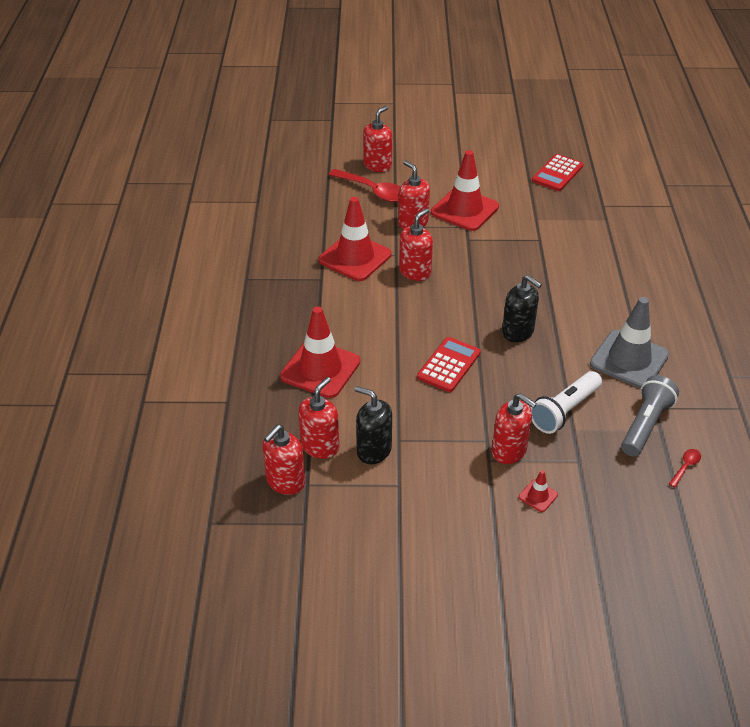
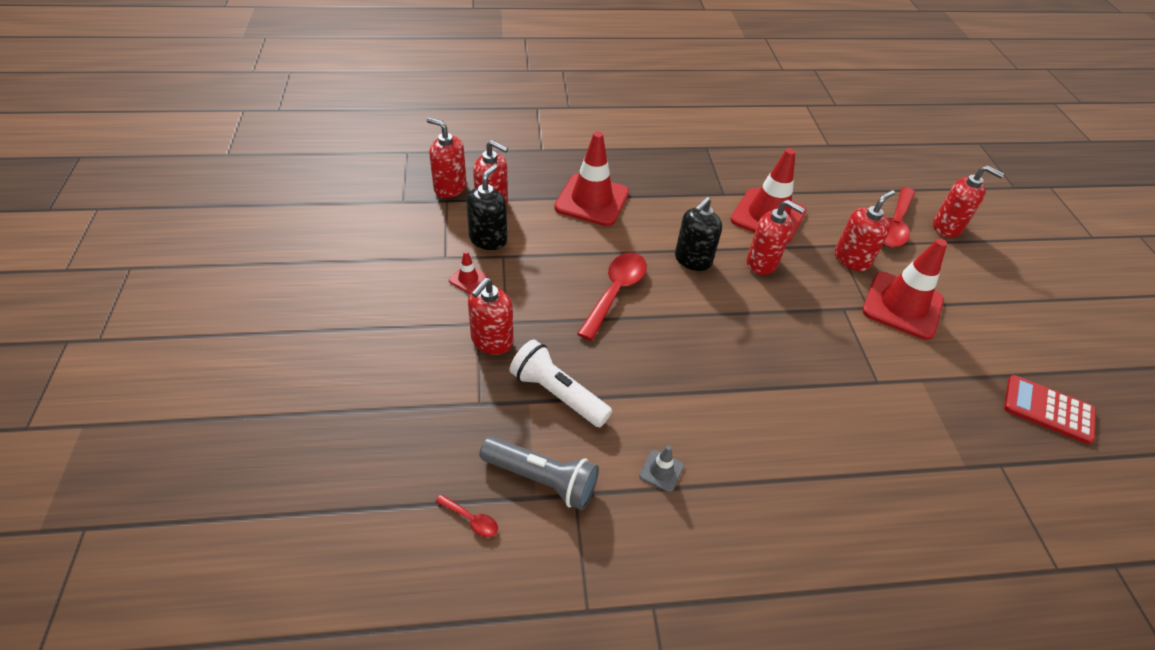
camera: 80 degrees right, 5 degrees up
red calculator [417,337,481,392] -> red spoon [577,252,647,341]
black soap dispenser [502,275,542,342] -> black soap dispenser moved to [675,197,722,271]
red traffic cone [519,470,558,512] -> red traffic cone moved to [449,251,488,293]
grey traffic cone [590,297,669,388] -> grey traffic cone [639,445,684,492], size x0.43

